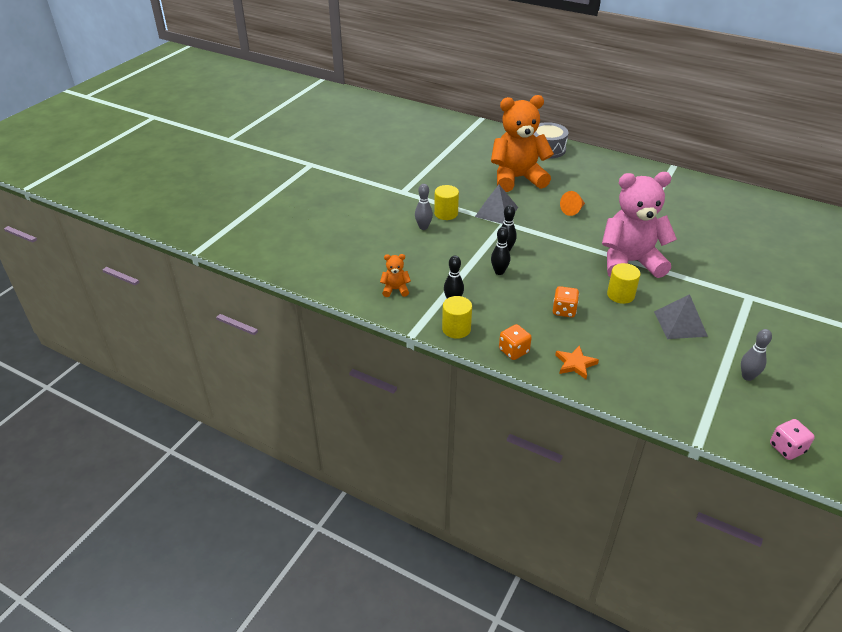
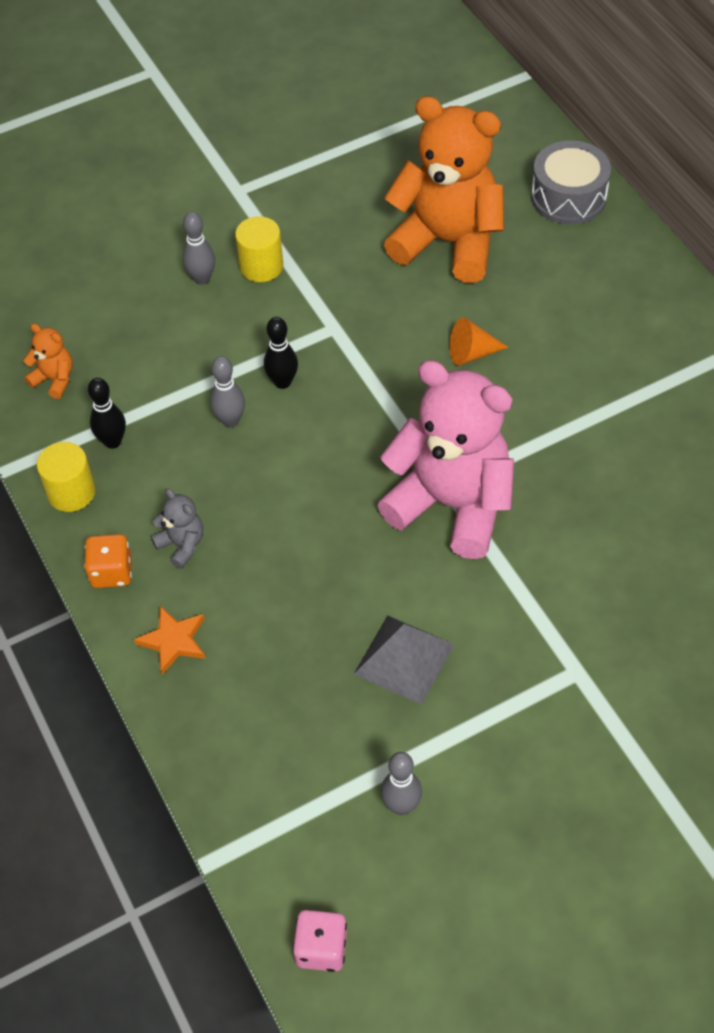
camera: 35 degrees right, 15 degrees up
grey pyramid [475,185,518,224] -> none
black bowling pin [491,227,510,275] -> grey bowling pin [210,356,245,428]
orange dice [553,286,579,318] -> none
yellow cylinder [607,263,641,304] -> none
none -> grey teddy bear [151,488,203,569]

